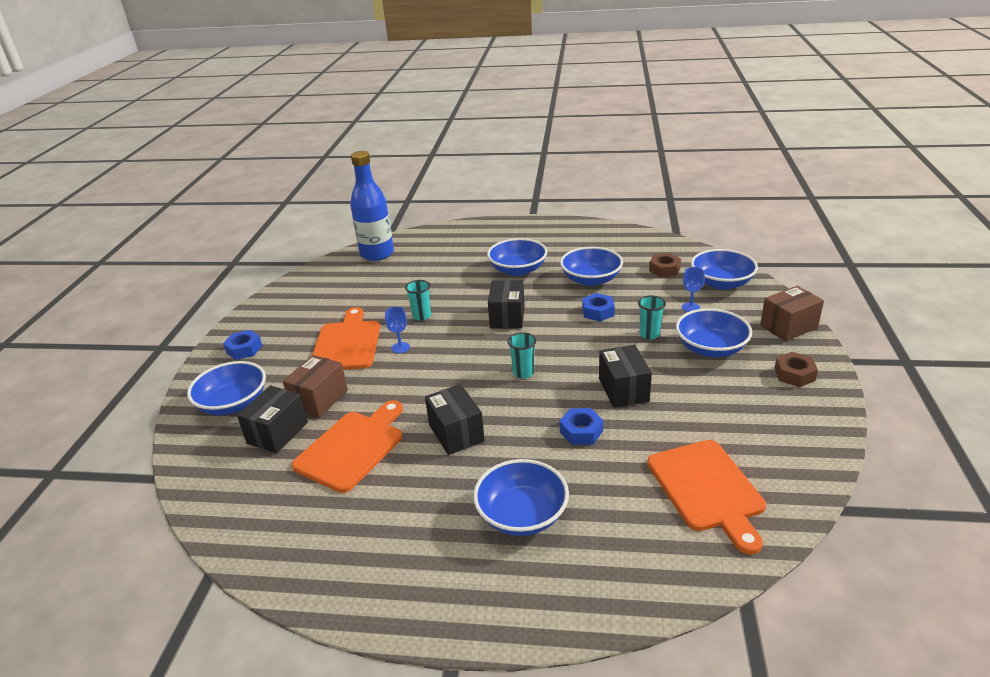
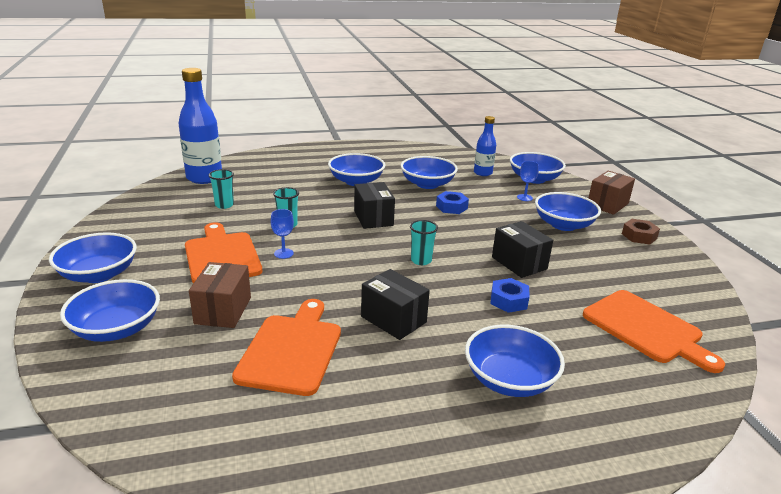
camera: 25 degrees left, 5 degrees down
blue nut [223,330,262,360] -> blue bowl [49,232,137,283]
black box [237,386,308,453] -> none
turquoise cup [638,295,666,339] -> turquoise cup moved to [209,169,234,209]
brown nut [649,253,681,277] -> blue bottle [474,116,496,176]

